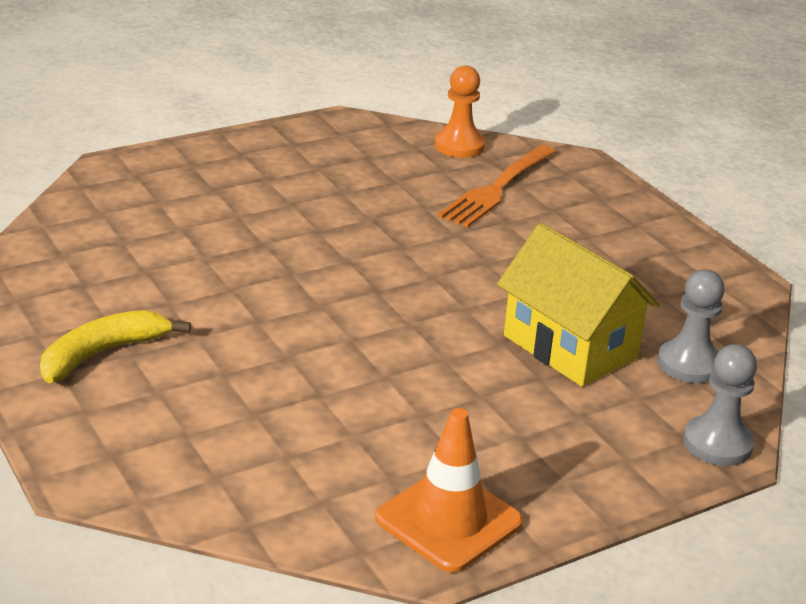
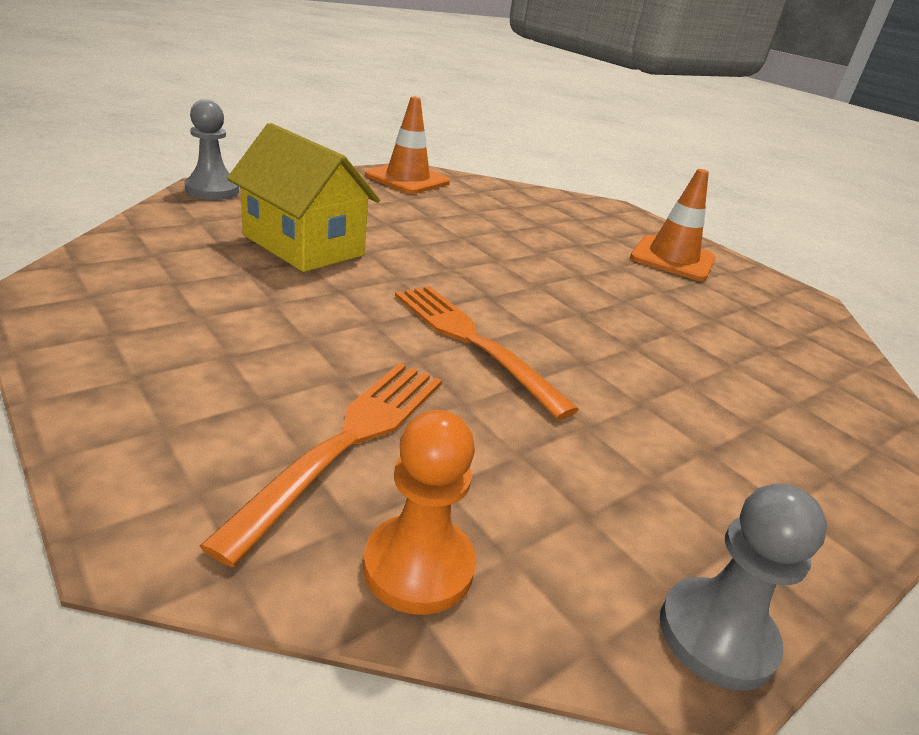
camera: 170 degrees right, 0 degrees up
yellow banana [40,310,191,383] -> orange traffic cone [630,169,716,281]
grey pawn [657,269,725,383] -> grey pawn moved to [660,483,827,691]
none -> orange fork [395,286,579,420]

